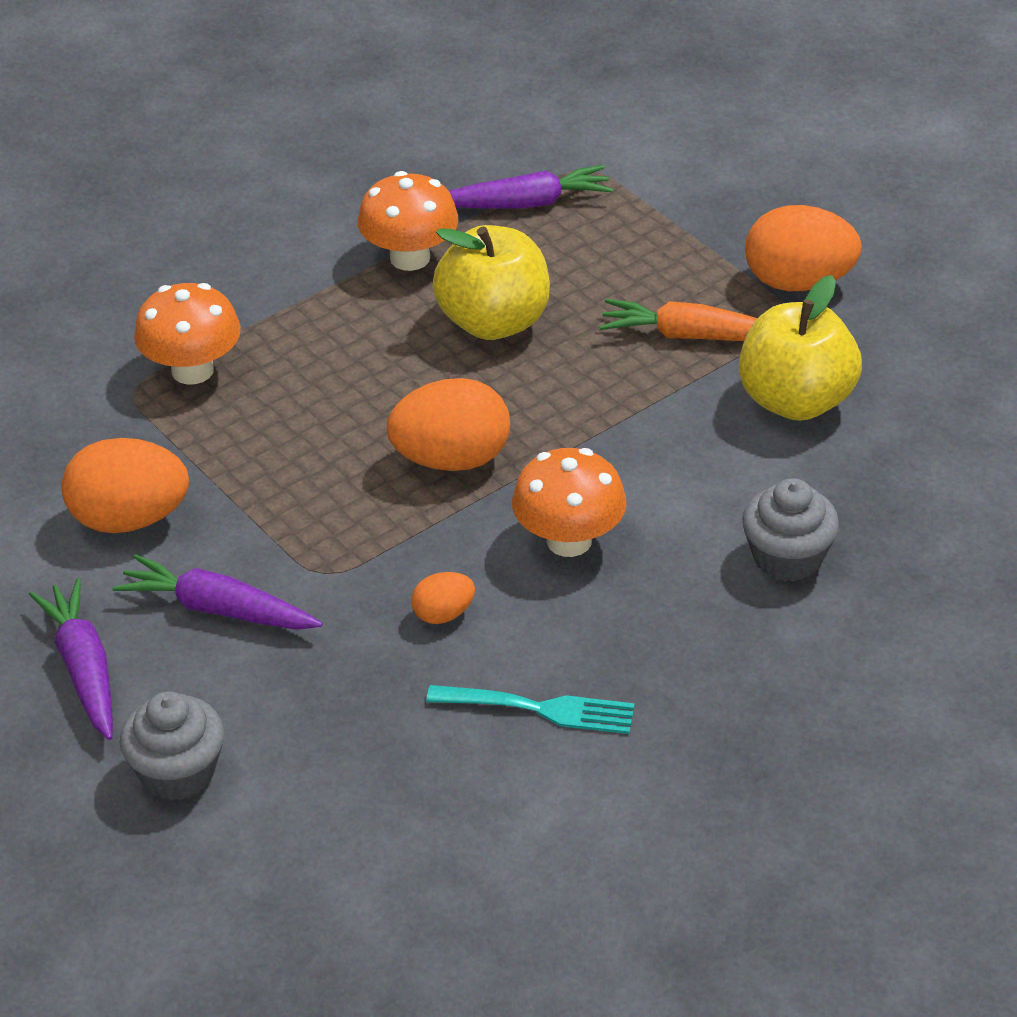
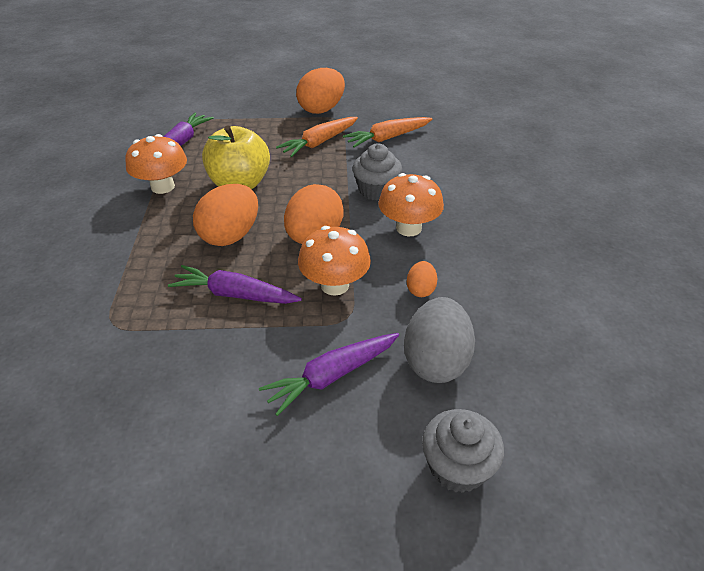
camera: 55 degrees left, 0 degrees up
purple carrot [29,578,113,740] -> purple carrot moved to [168,265,302,304]
orange egg [62,438,189,533] -> orange egg moved to [193,184,258,246]
orange mushroom [134,283,241,385] -> orange mushroom moved to [298,226,371,296]
turquoise fork [426,685,635,734] -> none
yellow apple [739,275,862,421] -> orange carrot [343,117,432,148]
grey cupcake [742,478,839,582] -> grey cupcake moved to [352,143,402,200]
none -> grey egg [404,297,475,383]

